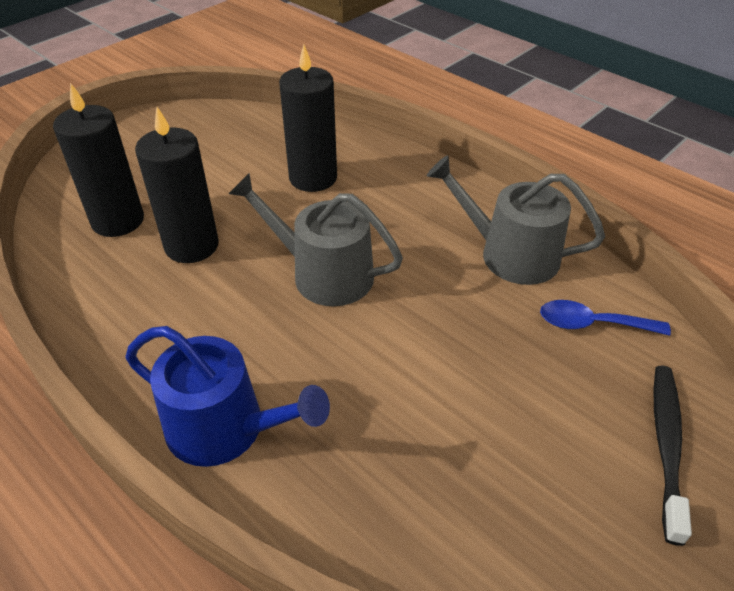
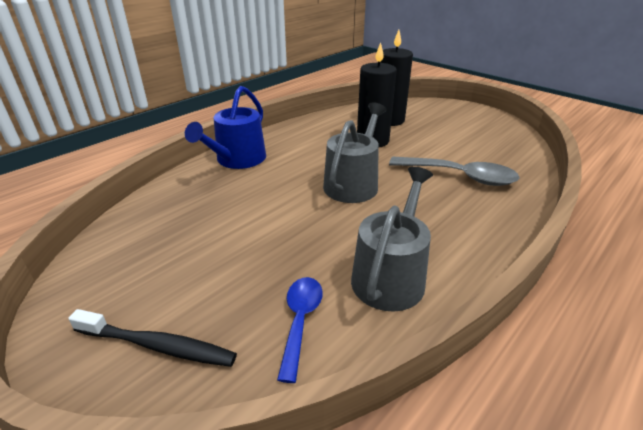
camera: 90 degrees right, 10 degrees down
black candle [279,44,337,192] -> grey spoon [389,157,520,186]

